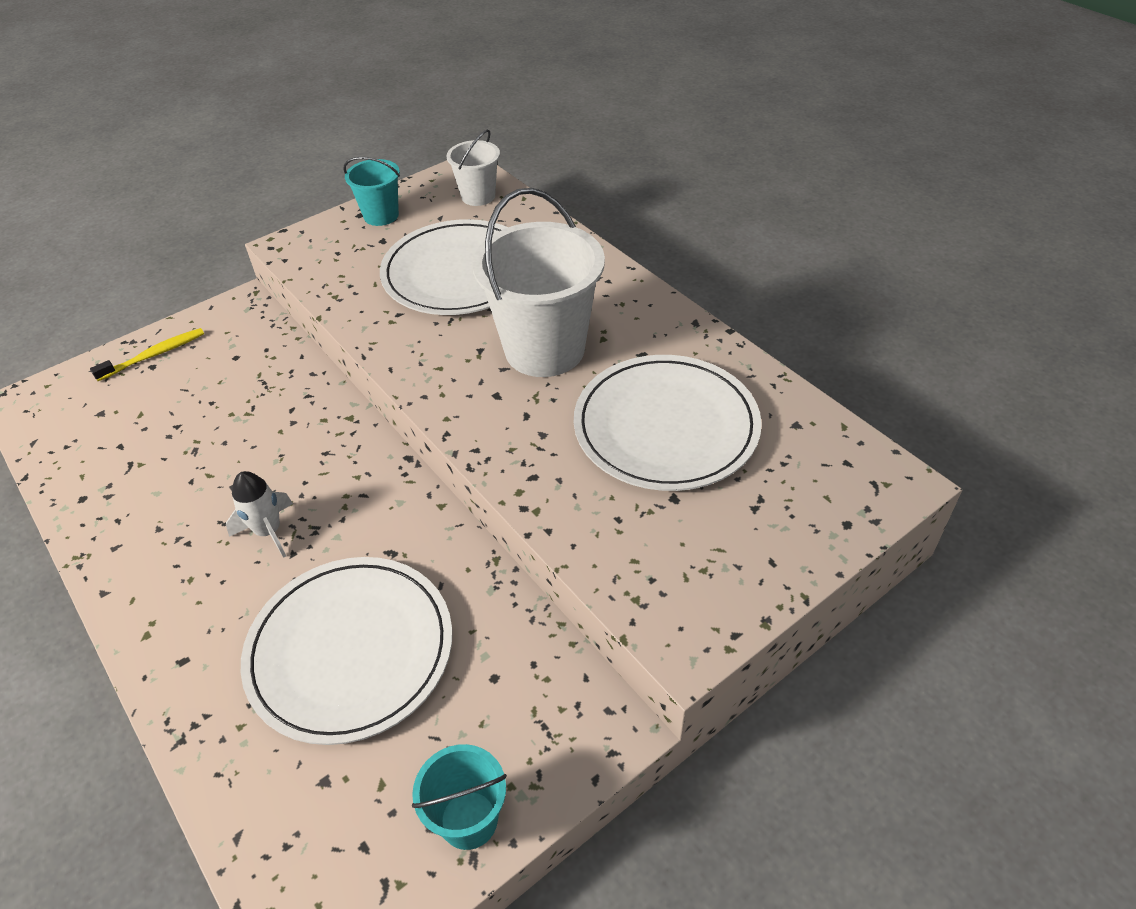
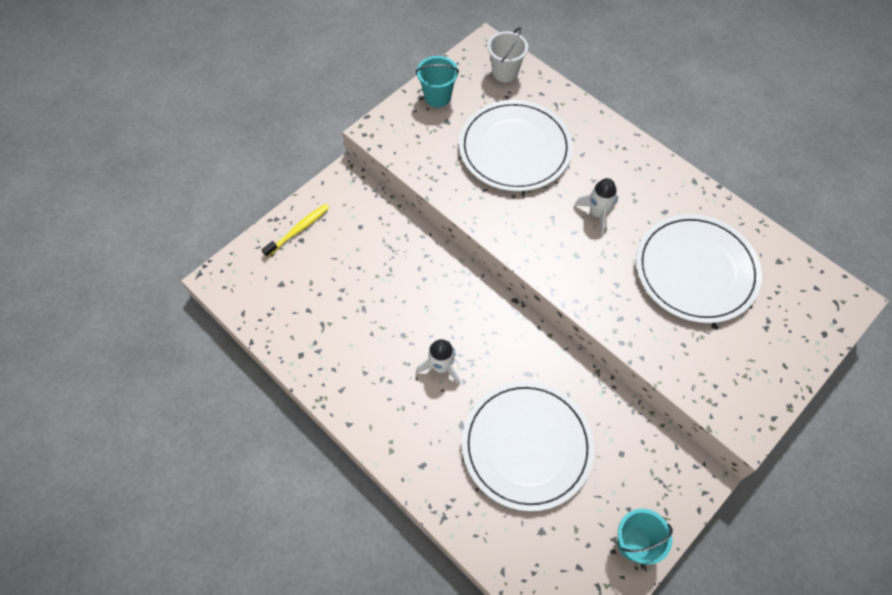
camera: 10 degrees left, 15 degrees up
white bucket [472,188,605,377] -> white rocket [574,178,619,235]

